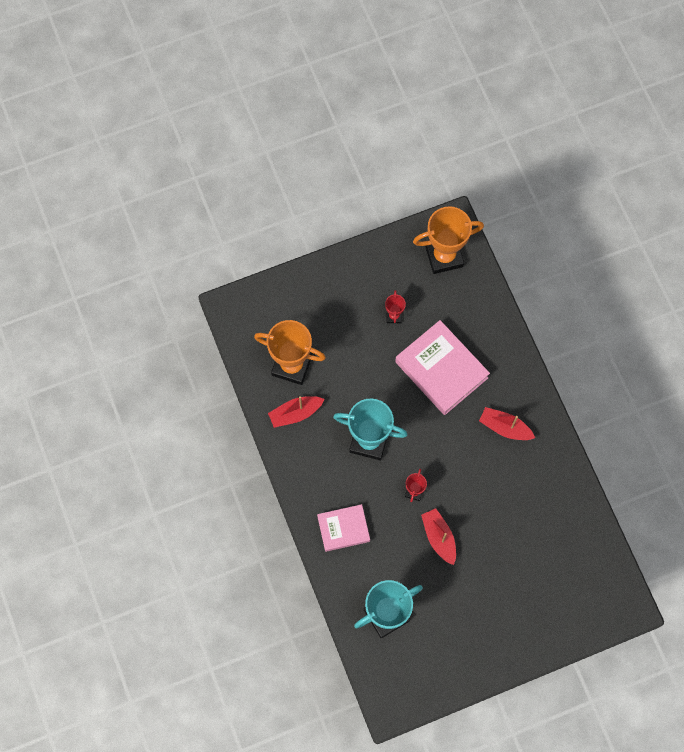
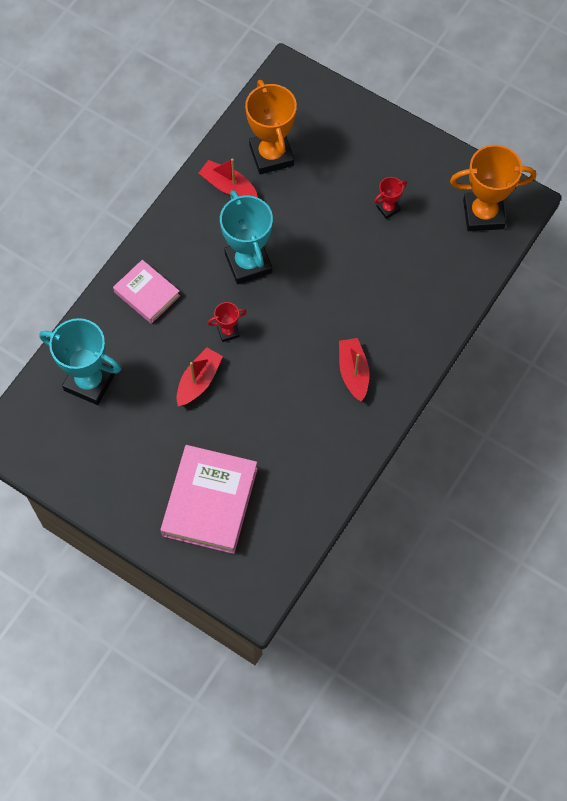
camera: 55 degrees right, 5 degrees down
pink book [395,320,490,415] -> pink book moved to [161,445,258,554]
orange trophy [413,206,484,274] -> orange trophy turned 45 degrees counterclockwise [450,145,536,231]

